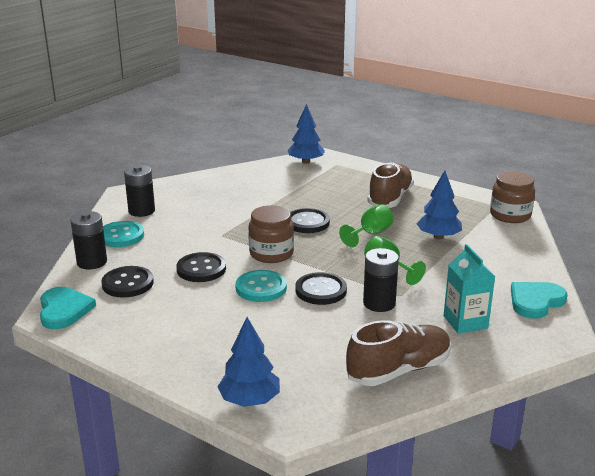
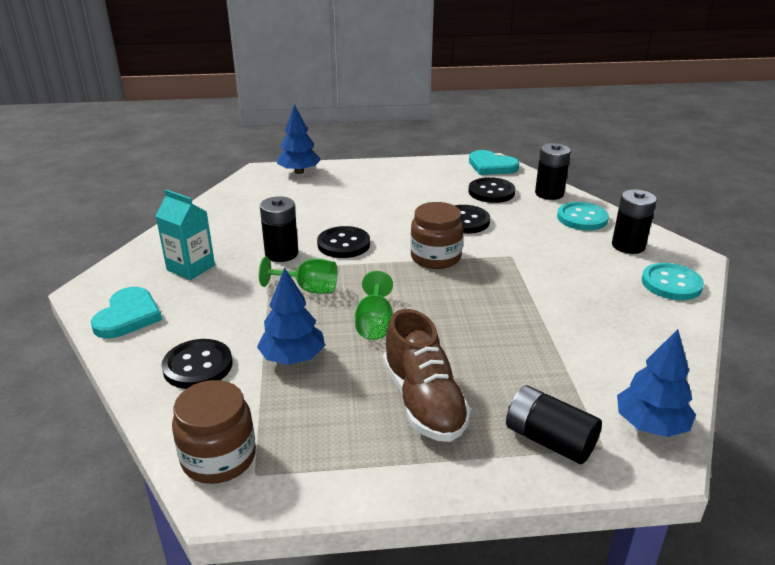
camera: 140 degrees right, 5 degrees up
turquoise button [235,270,287,302] -> turquoise button moved to [642,263,704,300]
black button [290,208,330,233] -> black button moved to [161,339,232,389]
brown shoe [346,320,451,386] -> none
none -> black battery [506,385,602,464]

